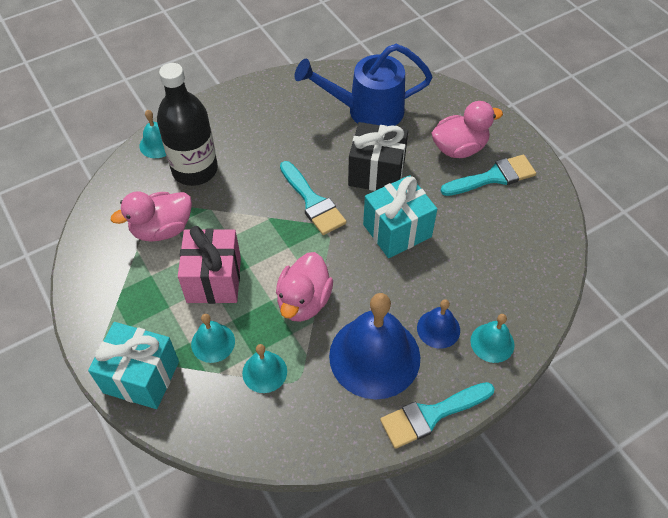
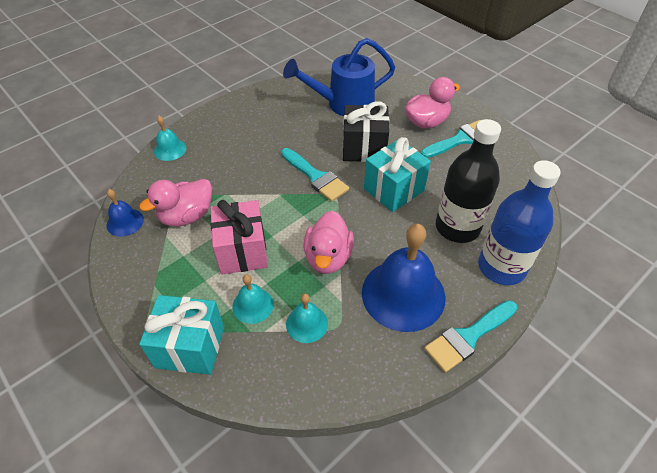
camera: 10 degrees left, 5 degrees down
black bottle [157,63,218,186] -> black bottle moved to [436,119,501,243]
blue bell [417,299,460,349] -> blue bell moved to [107,189,144,237]
turquoise bell [470,314,514,363] -> blue bottle [478,160,561,285]

